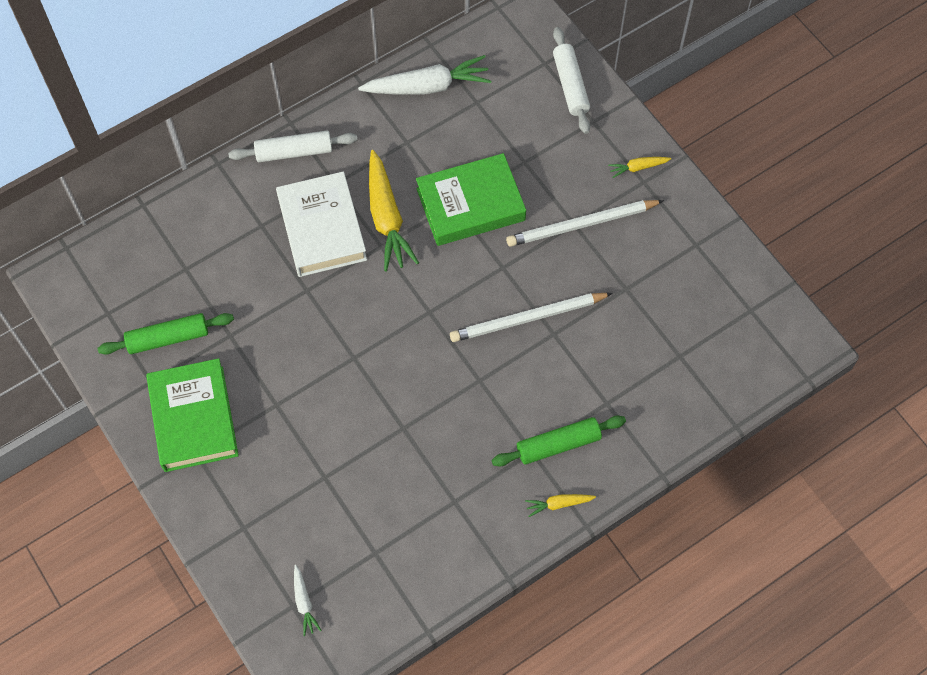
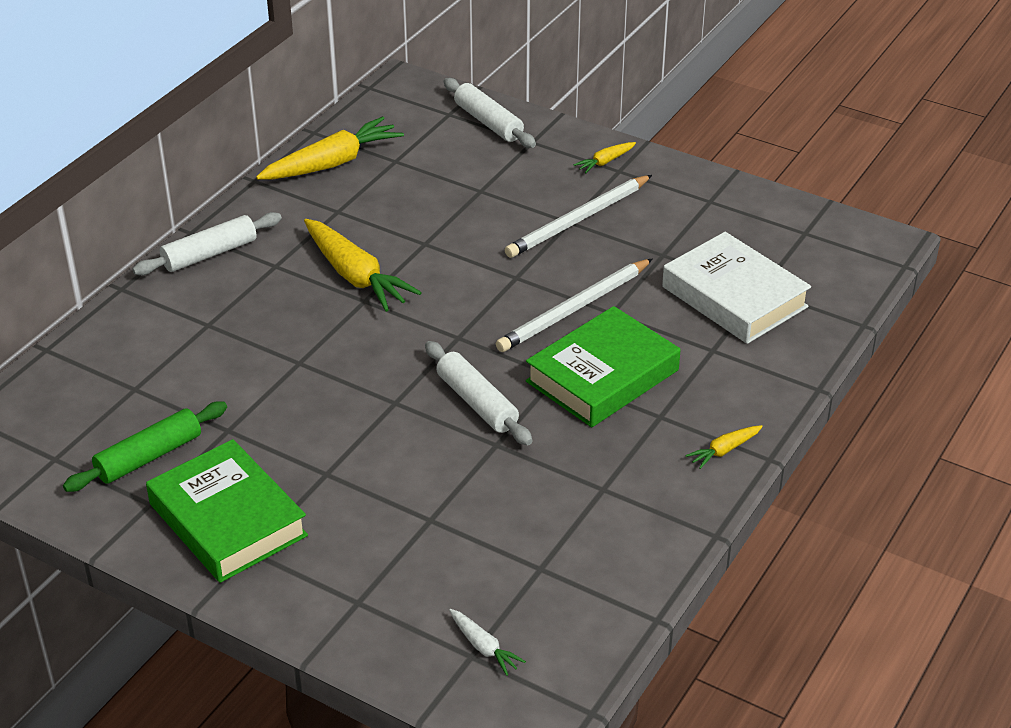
camera: 25 degrees left, 25 degrees down
white book [276,171,367,277] -> white book moved to [662,232,811,344]
white carrot [358,55,491,95] -> yellow carrot [256,116,404,180]
green book [416,153,526,246] -> green book moved to [526,306,681,427]
green rolling pin [492,416,626,467] -> none
none -> white rolling pin [425,341,532,445]

